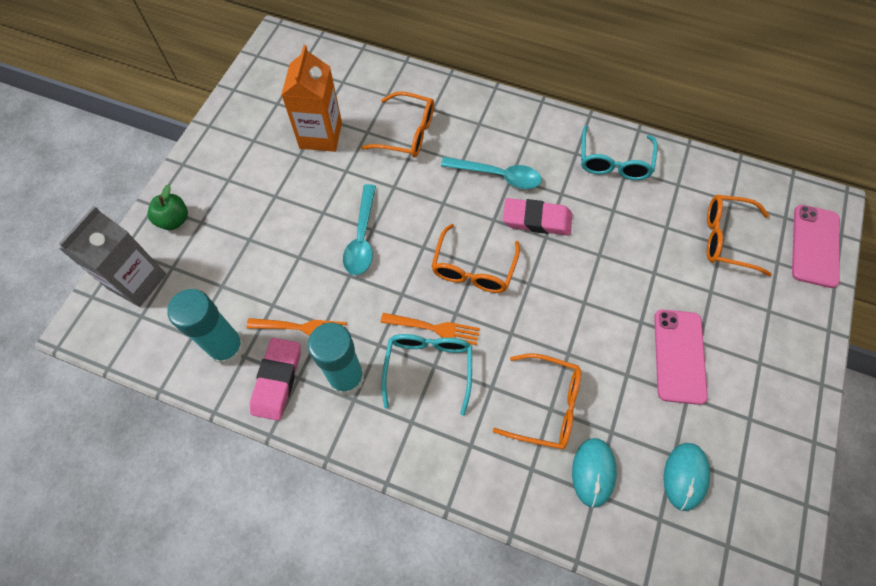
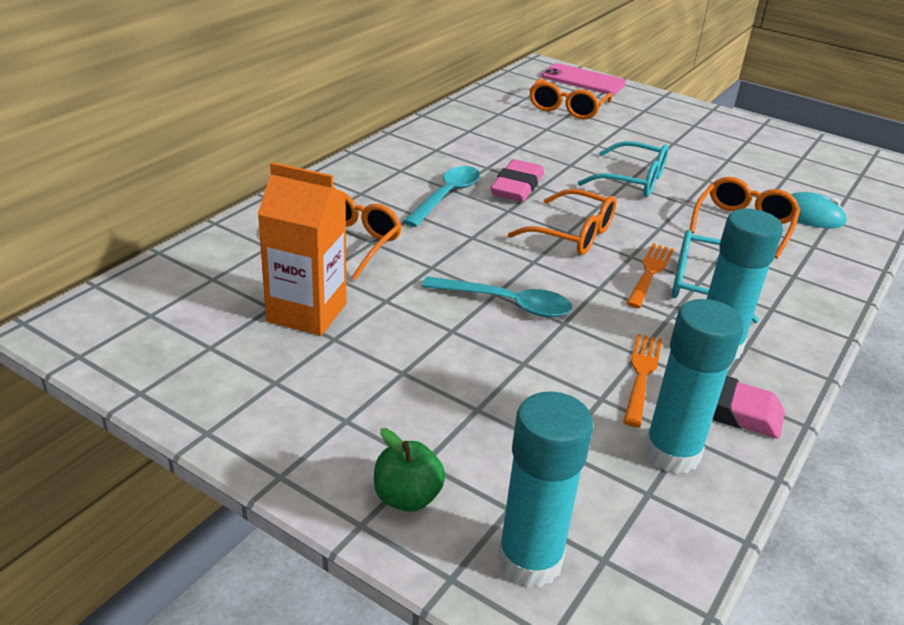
camera: 80 degrees left, 30 degrees down
grey carton [59,206,166,307] -> turquoise glue stick [497,392,593,588]
turquoise glasses [581,125,657,180] -> turquoise glasses moved to [578,141,668,197]
pink phone [654,309,708,405] -> none
turquoise mouse [663,443,710,511] -> none

